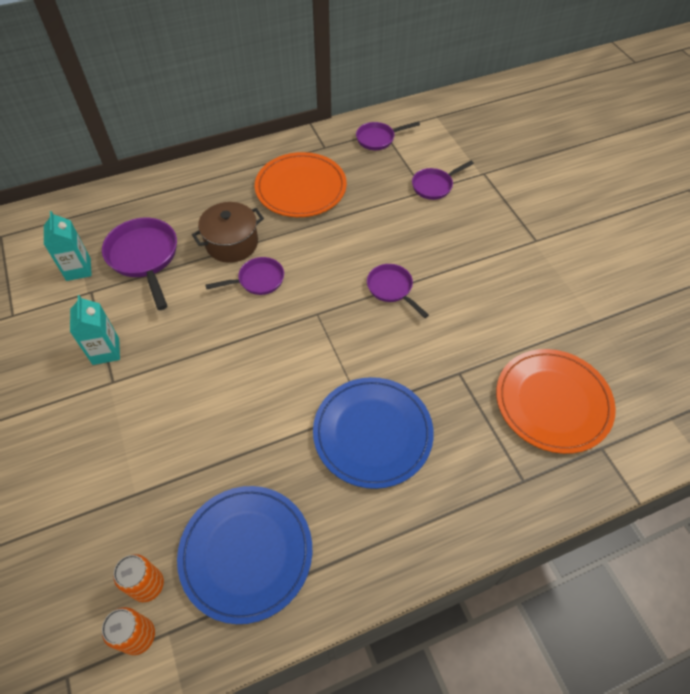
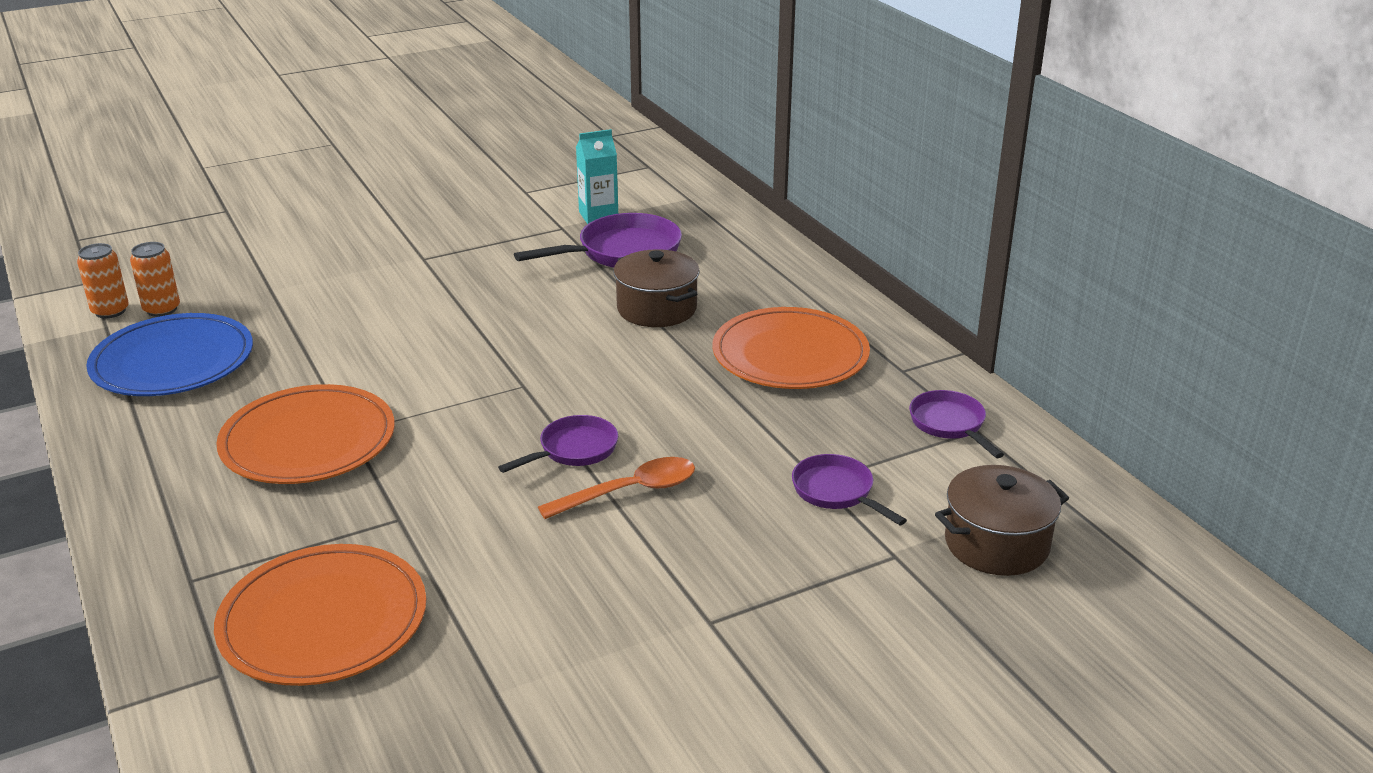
camera: 85 degrees right, 25 degrees down
turquoise carton [70,295,120,365] -> none
purple pan [205,257,284,295] -> none
blue plate [313,377,434,489] -> orange plate [216,384,395,484]
none -> orange spoon [538,457,695,519]
none -> brown pot [935,465,1069,576]

